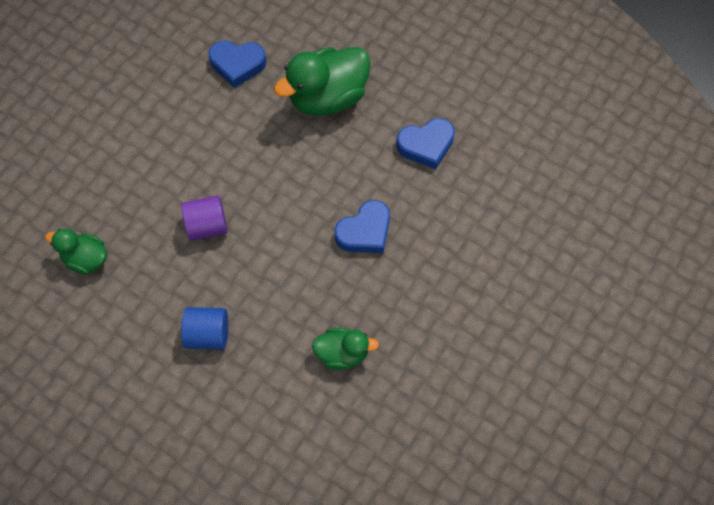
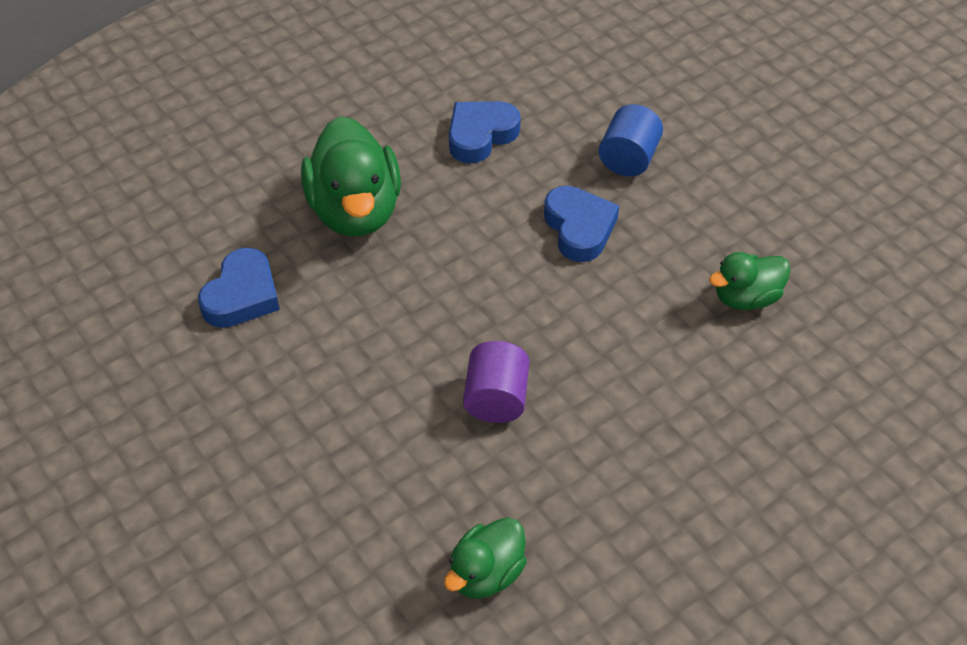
camera: 70 degrees left, 15 degrees down
blue cylinder [181,307,228,350] -> blue cylinder moved to [599,104,663,176]
green duck [312,328,379,370] -> green duck turned 135 degrees counterclockwise [709,252,791,310]
blue heart [396,118,455,170] -> blue heart turned 135 degrees counterclockwise [449,101,521,163]

